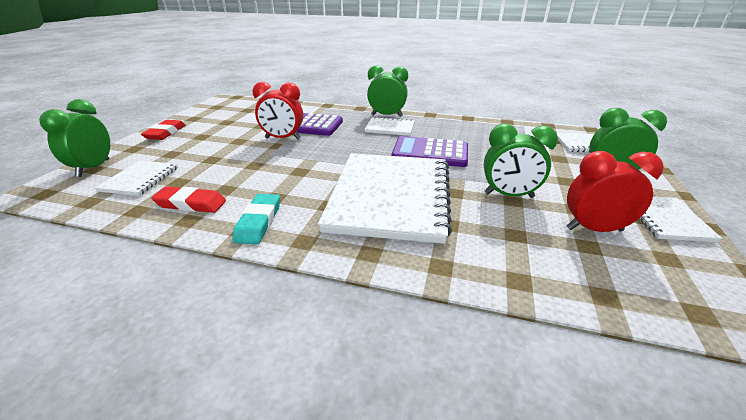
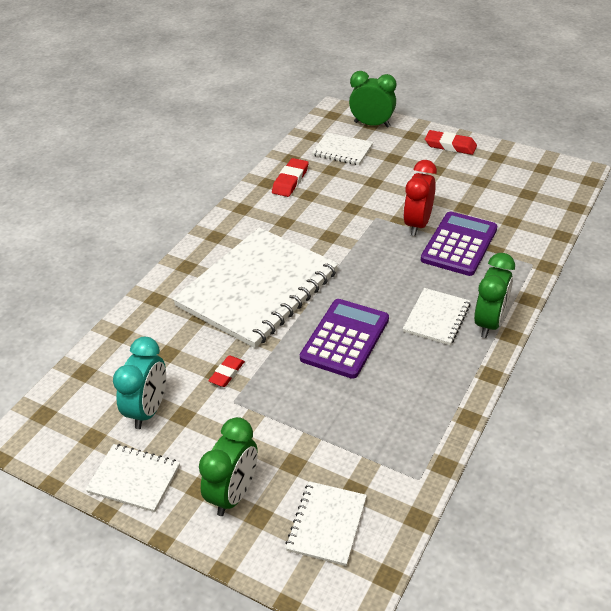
camera: 105 degrees right, 10 degrees up
turquoise eraser [233,194,280,244] -> none
white notebook [318,153,452,244] -> white notebook turned 75 degrees counterclockwise [172,227,339,348]
green clock [484,124,558,198] -> red eraser [208,355,245,387]
red clock [567,151,664,232] -> turquoise clock [113,337,166,429]

